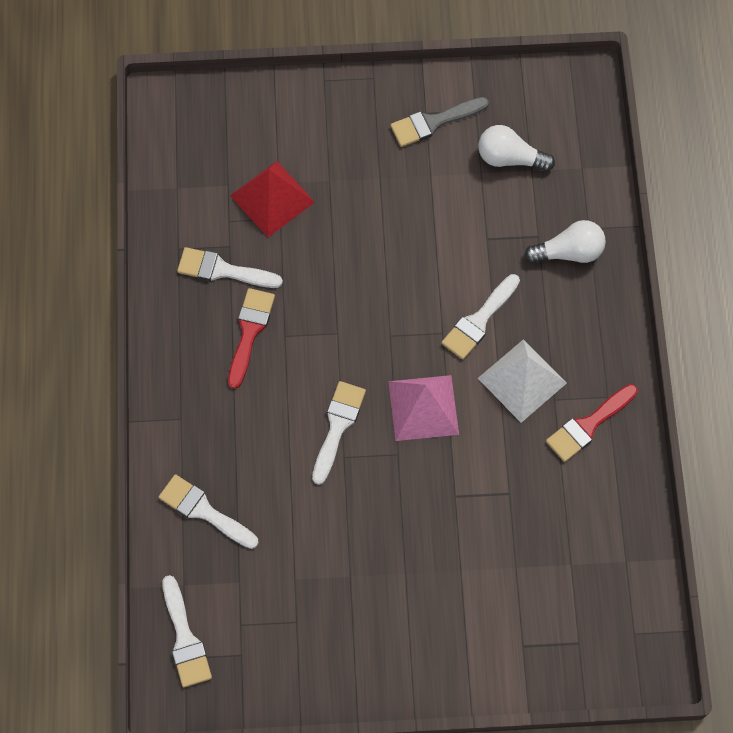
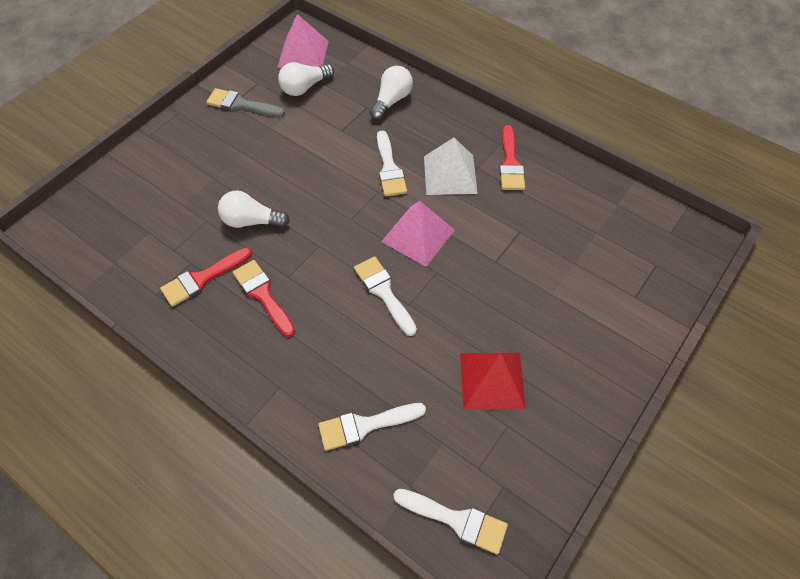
camera: 50 degrees left, 10 degrees down
white brush [177,247,283,288] -> red brush [160,248,252,307]
red pyramid [230,161,315,237] -> red pyramid moved to [460,353,526,410]
grey brush [390,97,489,147] -> grey brush turned 90 degrees clockwise [206,88,285,117]
none -> white light bulb [218,190,290,228]
none -> pink pyramid [277,14,329,68]

